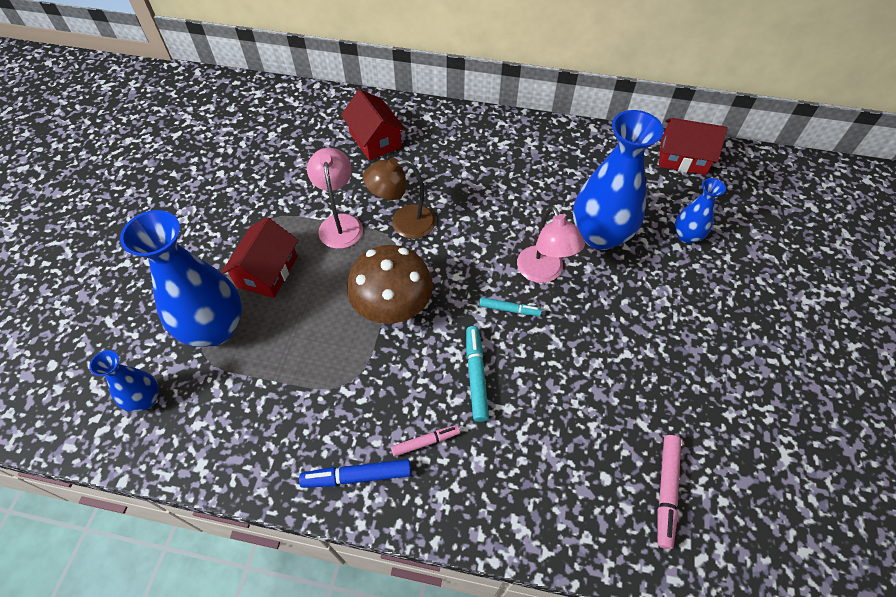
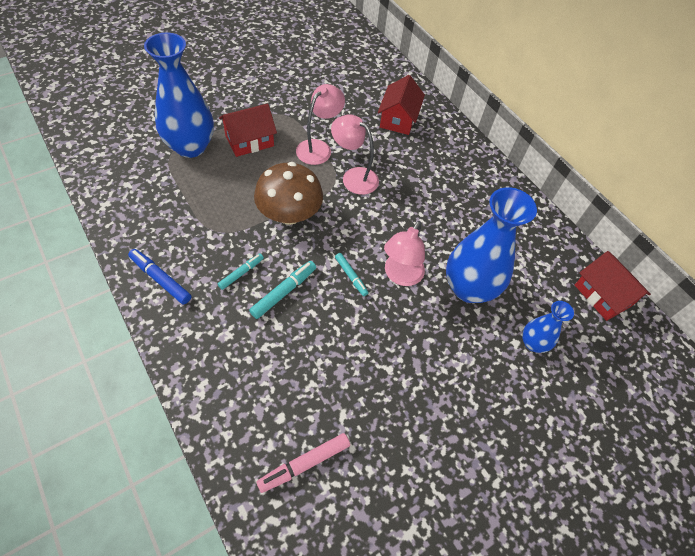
camera: 40 degrees right, 0 degrees up
blue vase [89,350,159,412] -> none
brown lamp [363,158,436,239] -> pink lamp [331,114,379,195]
pink marker [391,425,460,457] -> none
none -> turquoise marker [218,253,264,290]

